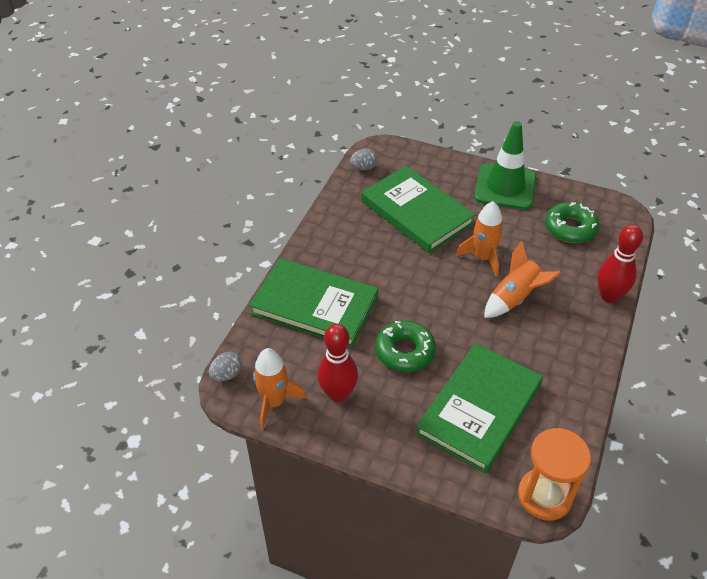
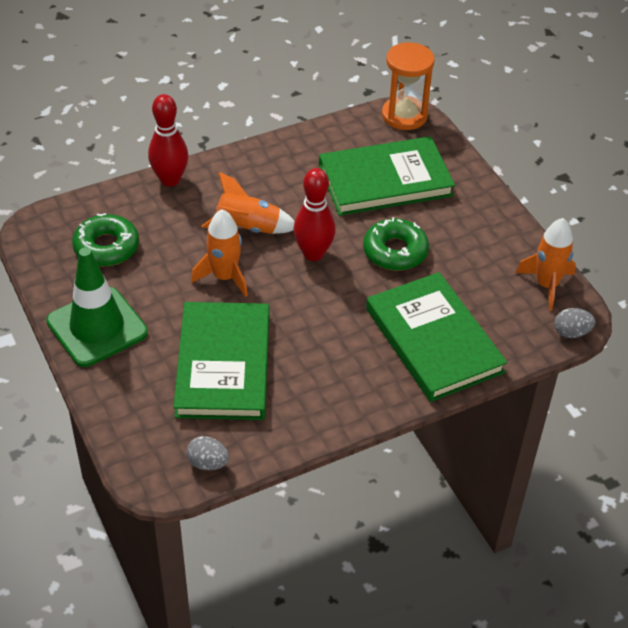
camera: 140 degrees left, 0 degrees up
red bowling pin [317,324,358,402] -> red bowling pin moved to [293,168,336,261]

